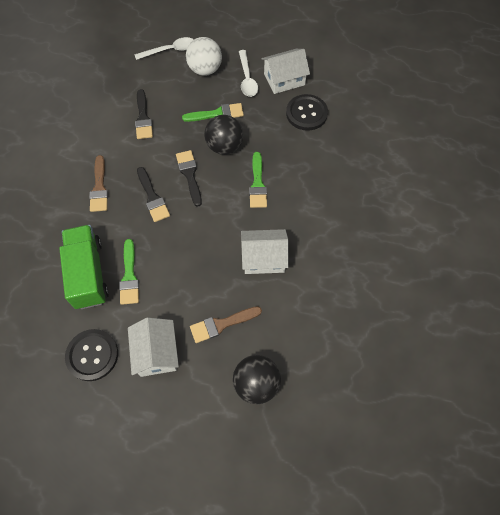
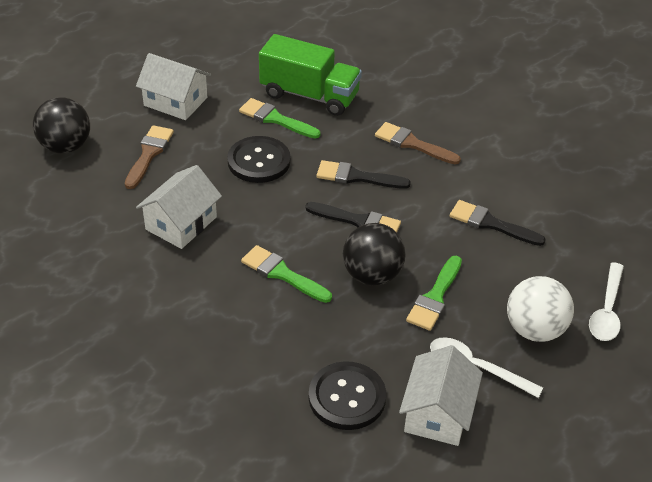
camera: 125 degrees right, 20 degrees down
black button [65,329,118,381] -> black button moved to [227,136,291,183]

